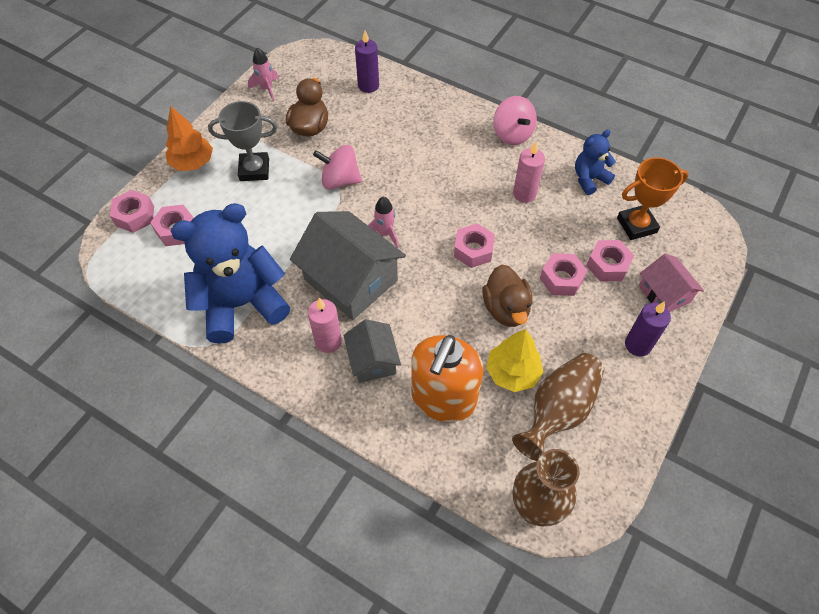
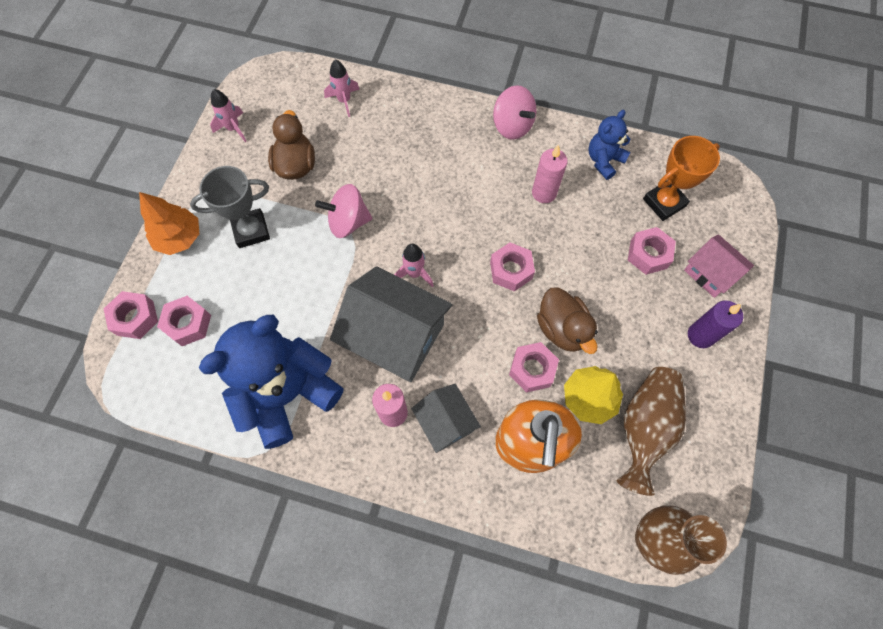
camera: 15 degrees left, 10 degrees up
purple candle [355,30,379,93] -> pink rocket [324,59,360,117]
pink nut [540,253,588,296] -> pink nut moved to [509,342,559,392]

